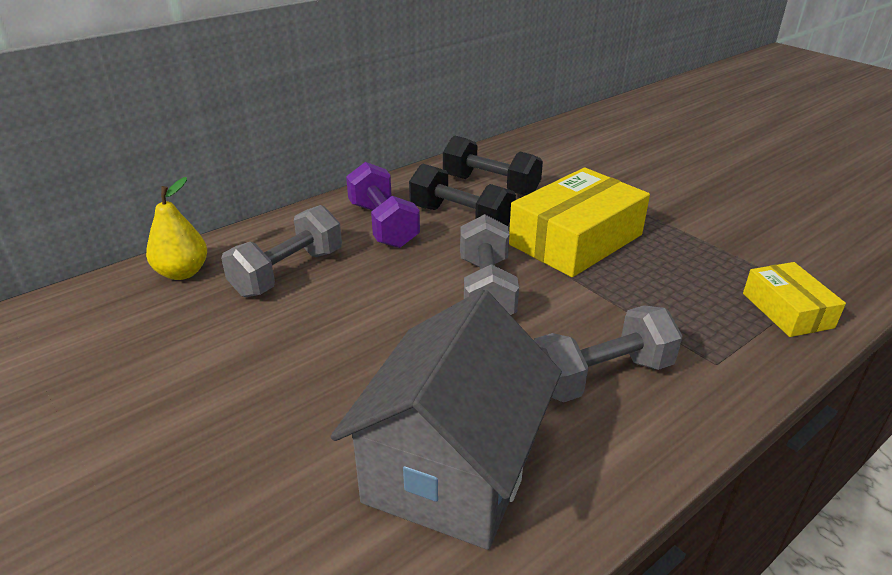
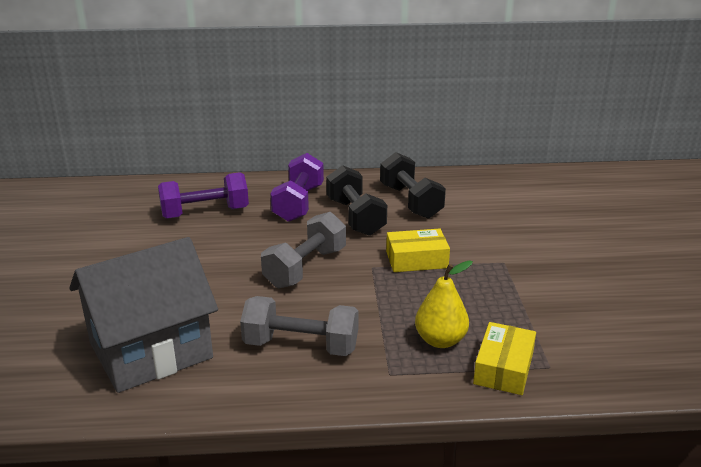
camera: 35 degrees right, 5 degrees down
yellow pear [146,177,207,280] -> yellow pear moved to [415,260,473,348]
grey dumbbell [221,205,342,297] -> purple dumbbell [158,172,249,219]
yellow box [509,167,650,277] -> yellow box [386,229,450,272], size x0.56

